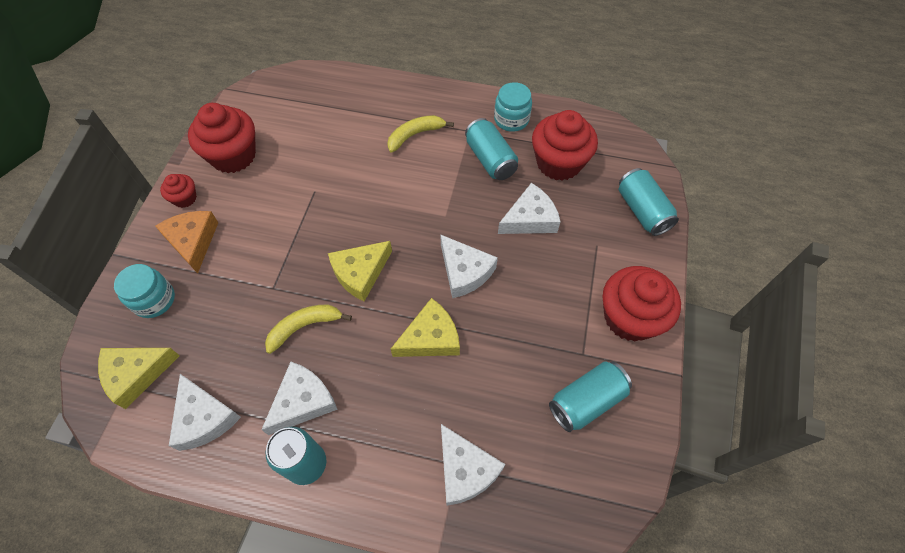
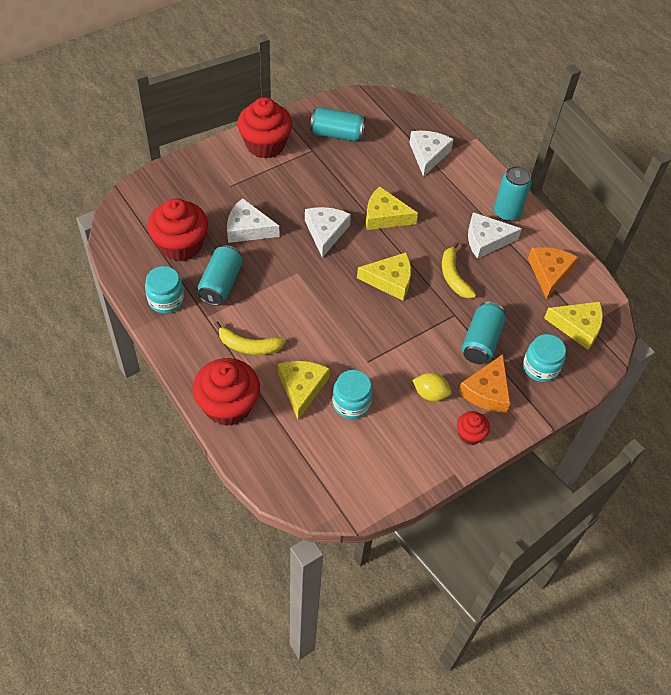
camera: 140 degrees left, 5 degrees down
white cheese [169,374,241,451] -> orange cheese [528,247,578,299]
red cupcake [188,103,256,173] -> red cupcake moved to [192,358,260,426]
yellow banana [265,305,352,354] -> yellow banana turned 60 degrees clockwise [442,242,476,298]
turquoise can [619,168,679,236] -> turquoise can moved to [462,302,506,364]
none -> yellow cheese [278,361,330,420]
none -> turquoise jar [332,370,373,419]
none -> yellow lemon [412,373,452,401]

